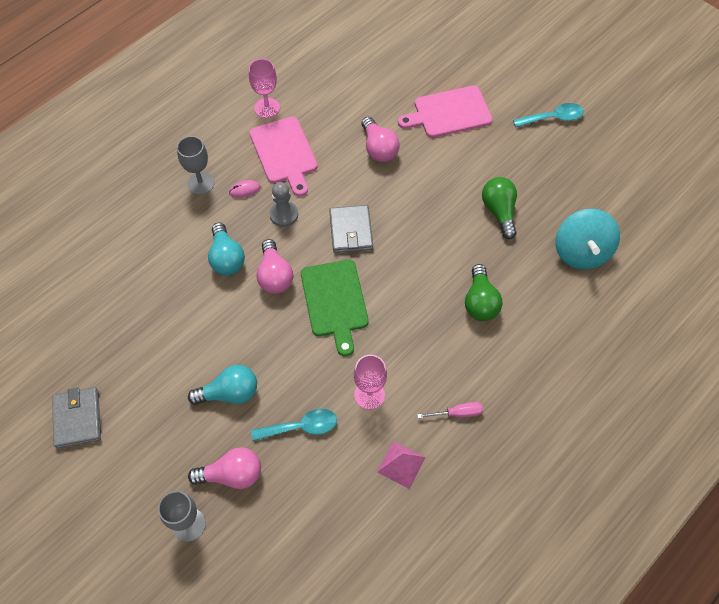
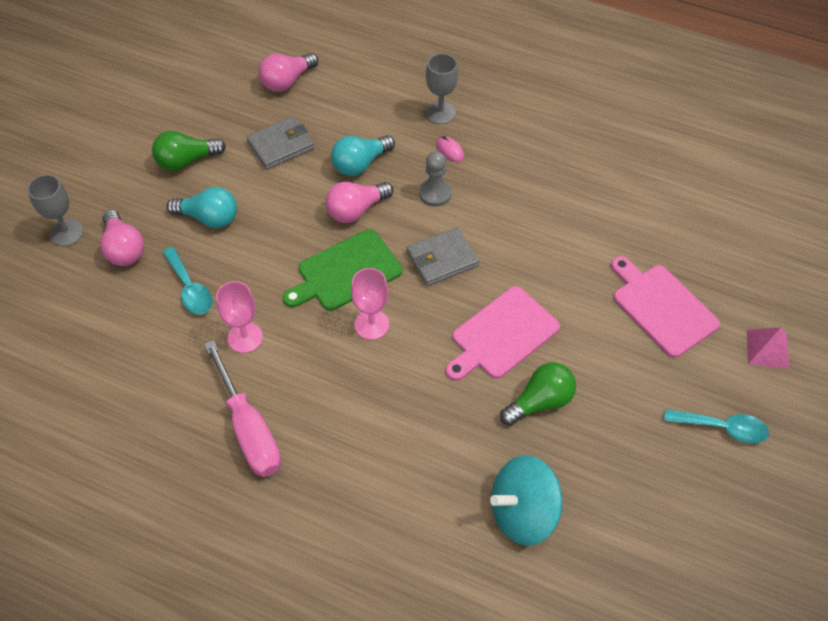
camera: 70 degrees right, 5 degrees down
grey wallet [52,387,101,448] -> grey wallet moved to [246,116,314,170]
turquoise light bulb [188,365,257,405] -> turquoise light bulb turned 45 degrees counterclockwise [167,187,237,228]
pink goblet [249,59,280,118] -> pink goblet moved to [351,268,389,340]
pink cutting board [250,116,318,196] -> pink cutting board moved to [446,286,560,381]
pink light bulb [361,117,400,162] -> pink light bulb moved to [259,53,318,92]
pink pyramid [377,441,425,489] -> pink pyramid moved to [747,327,789,369]
pink screwdriver [417,402,483,418] -> pink screwdriver [204,340,281,477], size x2.09
green light bulb [465,264,502,321] -> green light bulb moved to [152,131,226,171]
turquoise spoon [513,103,584,127] -> turquoise spoon turned 45 degrees counterclockwise [664,409,769,444]

